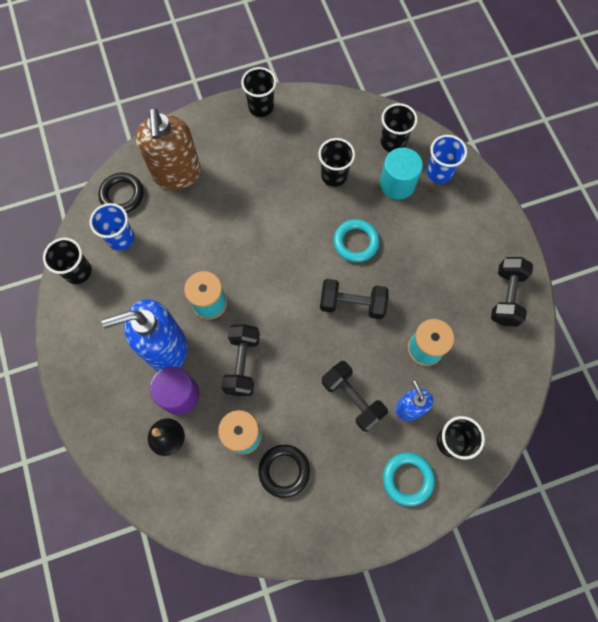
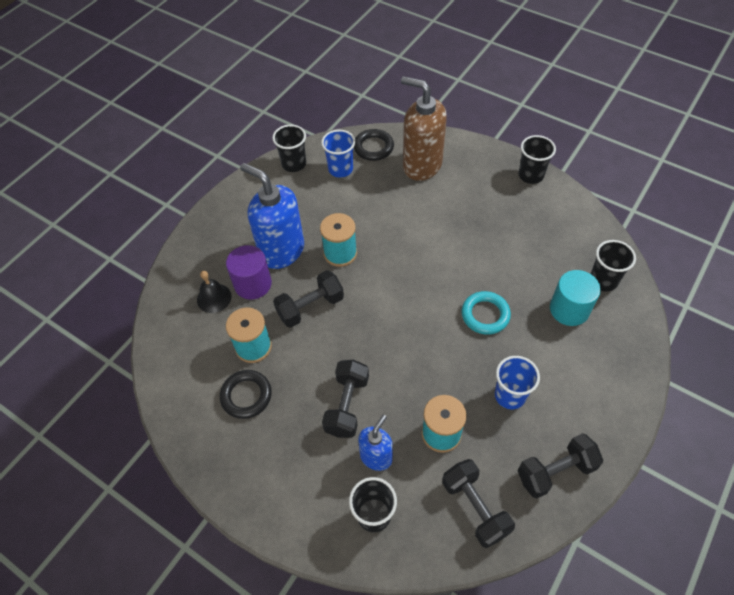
camera: 55 degrees right, 15 degrees down
brown soap dispenser [135,108,201,190] -> brown soap dispenser turned 75 degrees clockwise [401,76,447,181]
black cup [318,138,355,187] -> none
black dumbbell [320,279,389,319] -> black dumbbell moved to [442,459,515,548]
turquoise ring [383,452,435,506] -> none
blue cup [427,135,467,183] -> blue cup moved to [495,356,540,409]

